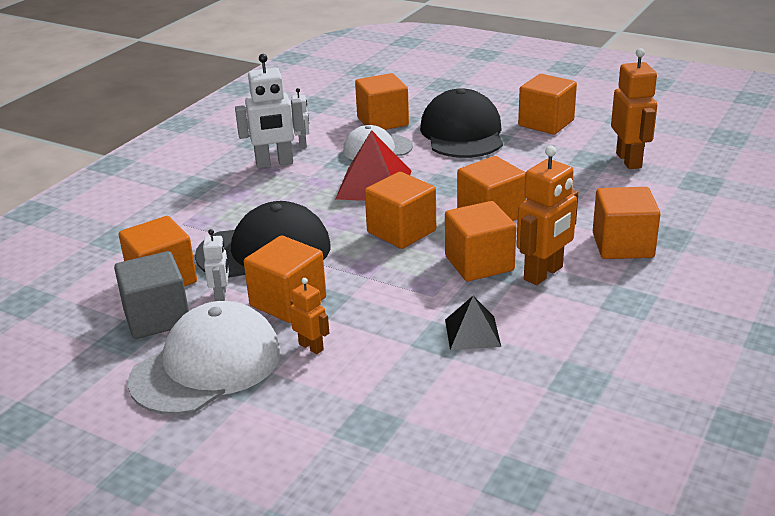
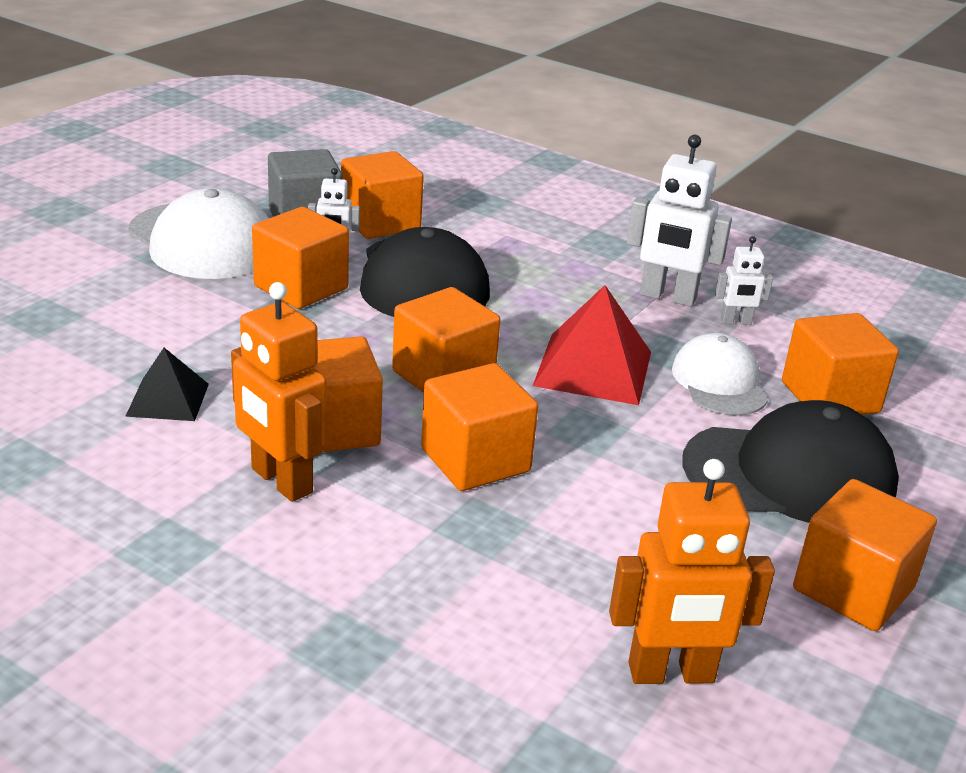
camera: 90 degrees right, 0 degrees up
white robot [235,54,304,168] -> white robot turned 60 degrees counterclockwise [627,135,732,307]
orange robot [290,278,329,354] -> none
orange cube [593,187,661,259] -> none

